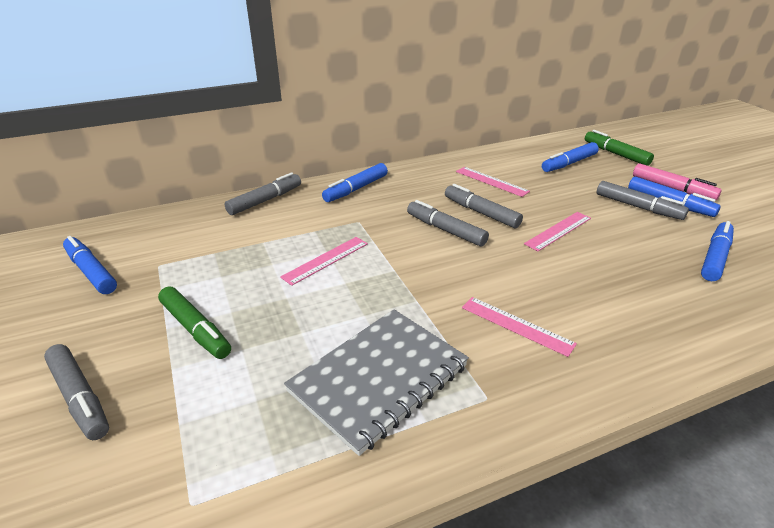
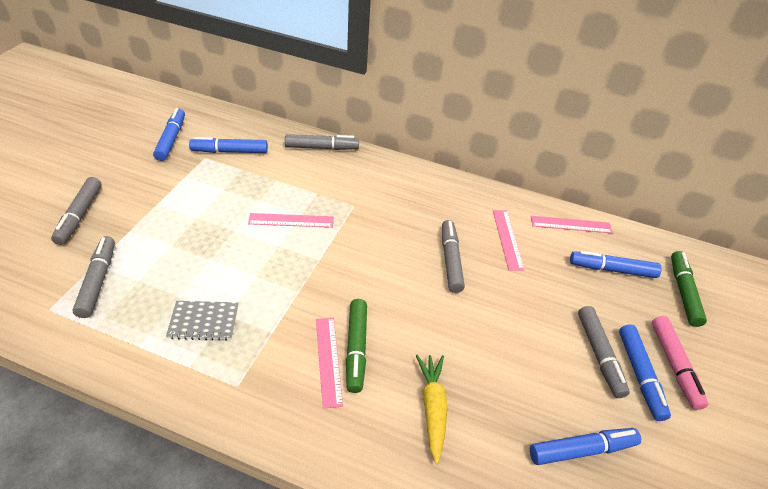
camera: 40 degrees right, 10 degrees up
green marker [158,286,231,359] -> green marker moved to [346,299,367,393]
grey notebook [284,309,469,456] -> grey notebook [166,301,238,341], size x0.53
blue marker [322,163,388,202] -> blue marker moved to [189,137,268,153]
grey marker [407,200,489,247] -> grey marker moved to [73,236,115,318]
pink ruler [524,212,591,251] -> pink ruler moved to [531,216,613,233]
none -> yellow carrot [416,355,448,465]

